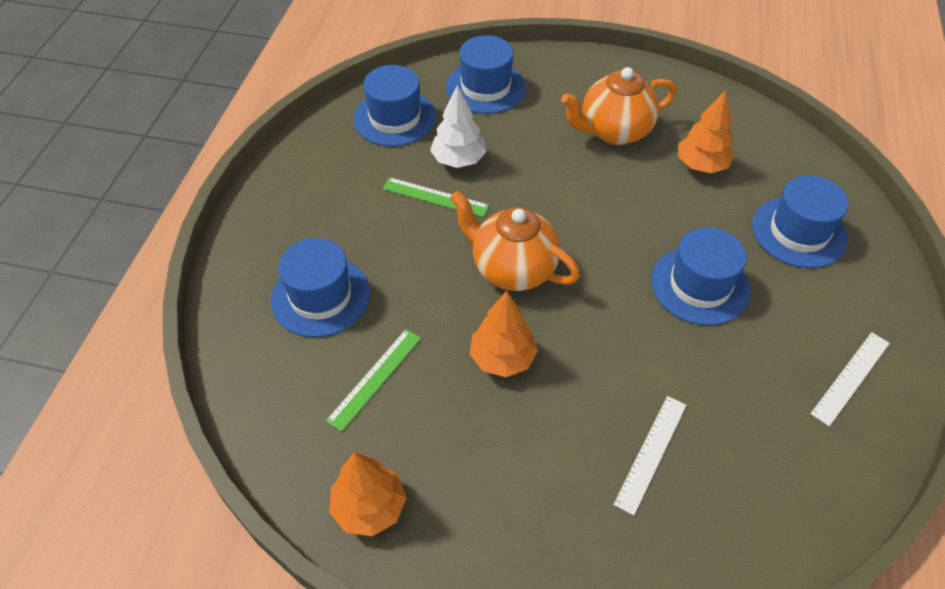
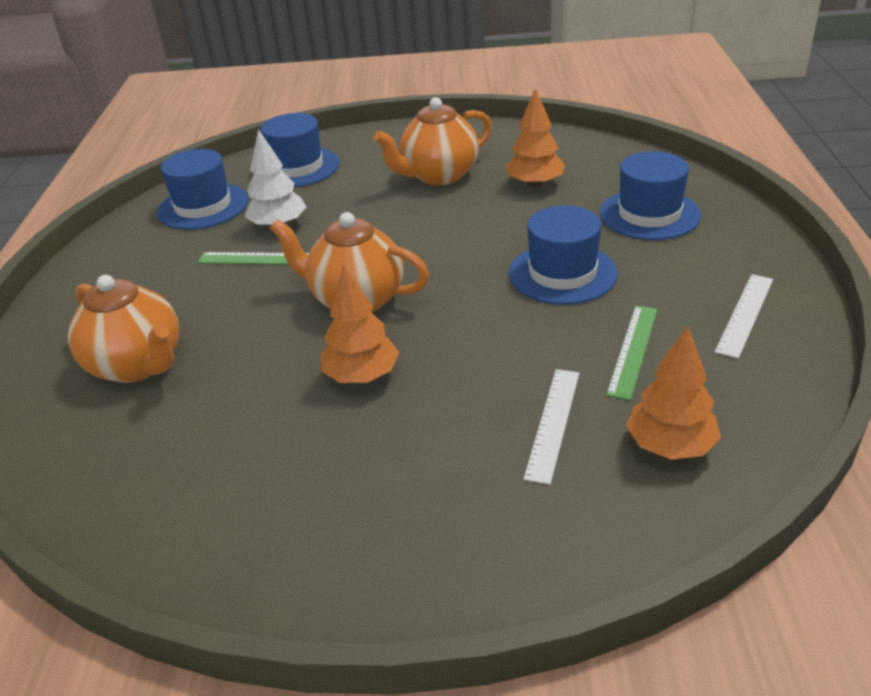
camera: 10 degrees left, 15 degrees down
blue hat [271,238,370,337] -> orange teapot [68,275,179,383]
green ruler [326,329,421,432] -> green ruler moved to [606,306,658,401]
orange tree [329,452,407,536] -> orange tree moved to [626,326,721,460]

